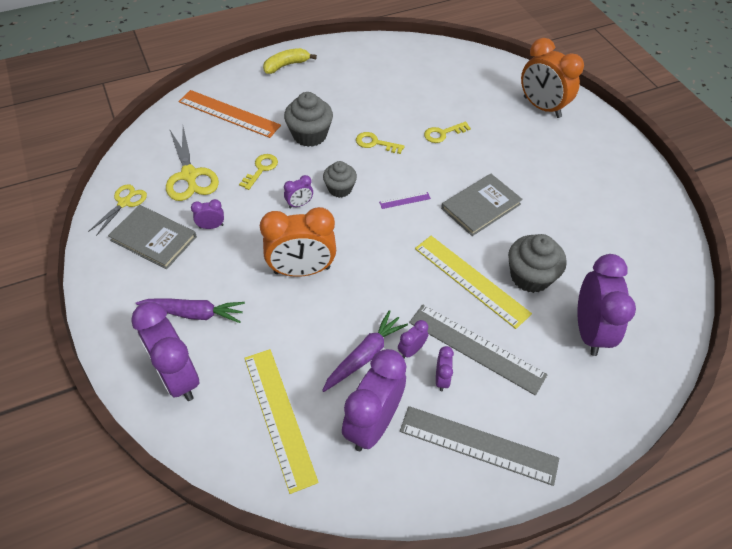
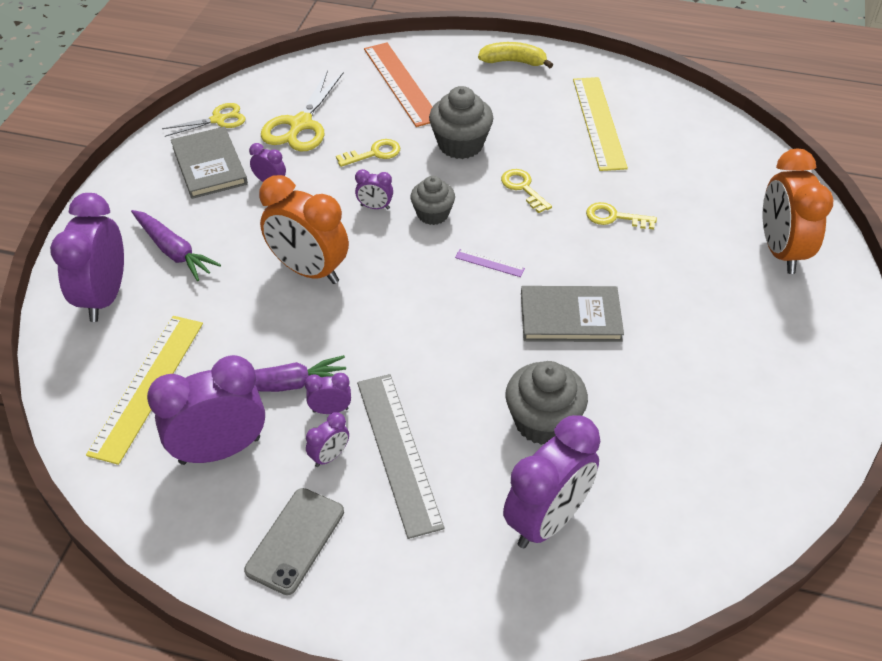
camera: 40 degrees right, 5 degrees down
grey ruler [400,406,559,486] -> grey phone [244,488,344,595]
yellow ruler [415,236,532,329] -> yellow ruler moved to [573,77,628,171]

